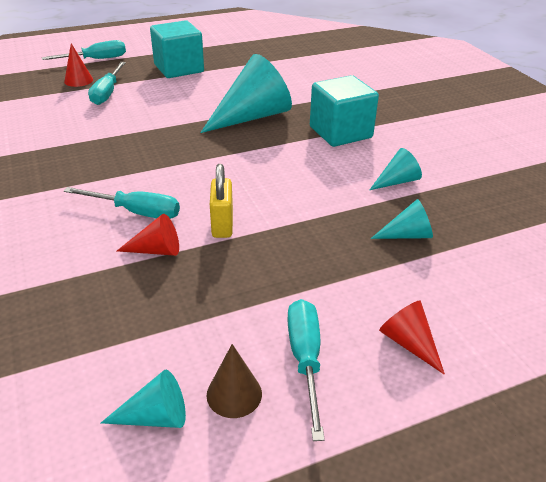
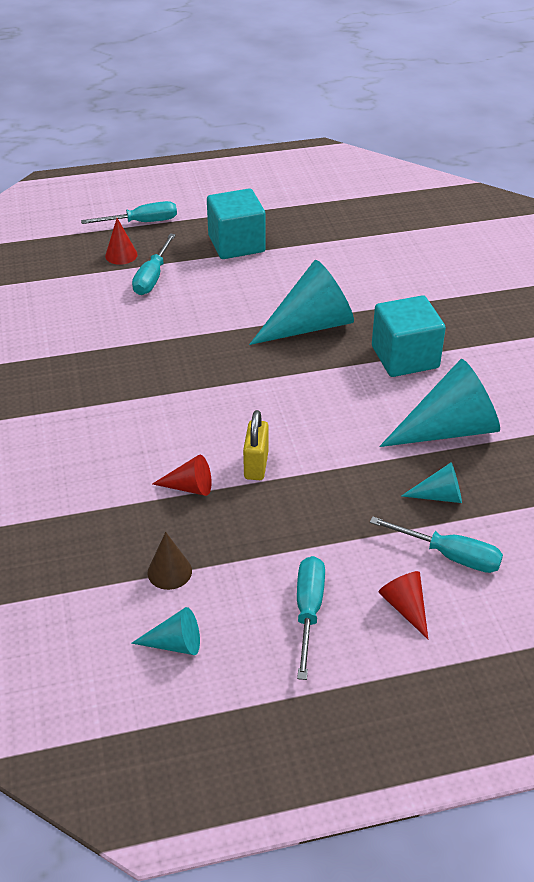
camera: 10 degrees right, 5 degrees up
turquoise screwdriver [64,187,180,219] -> turquoise screwdriver moved to [370,517,503,573]
brown cone [207,344,262,418] -> brown cone moved to [148,532,192,590]
turquoise cone [370,148,422,190] -> turquoise cone [379,359,500,447], size x2.07

